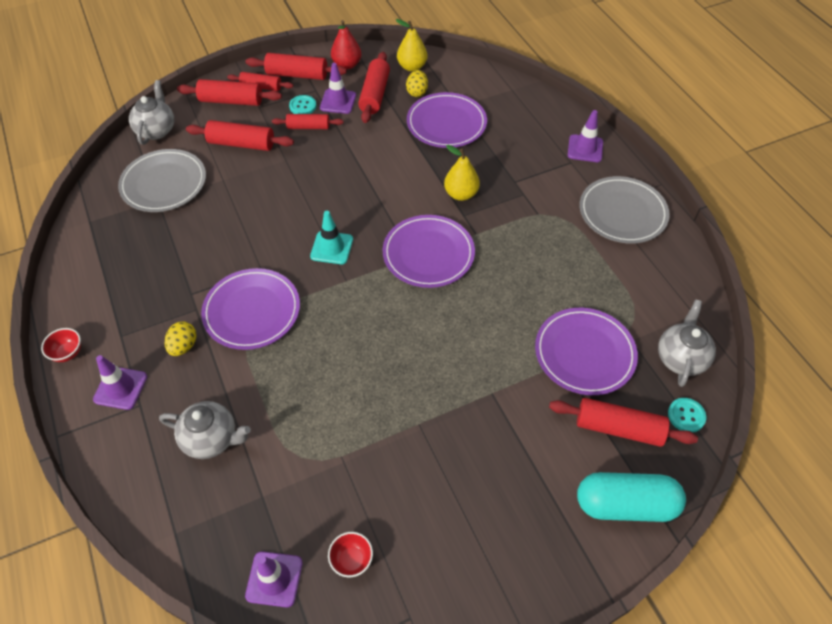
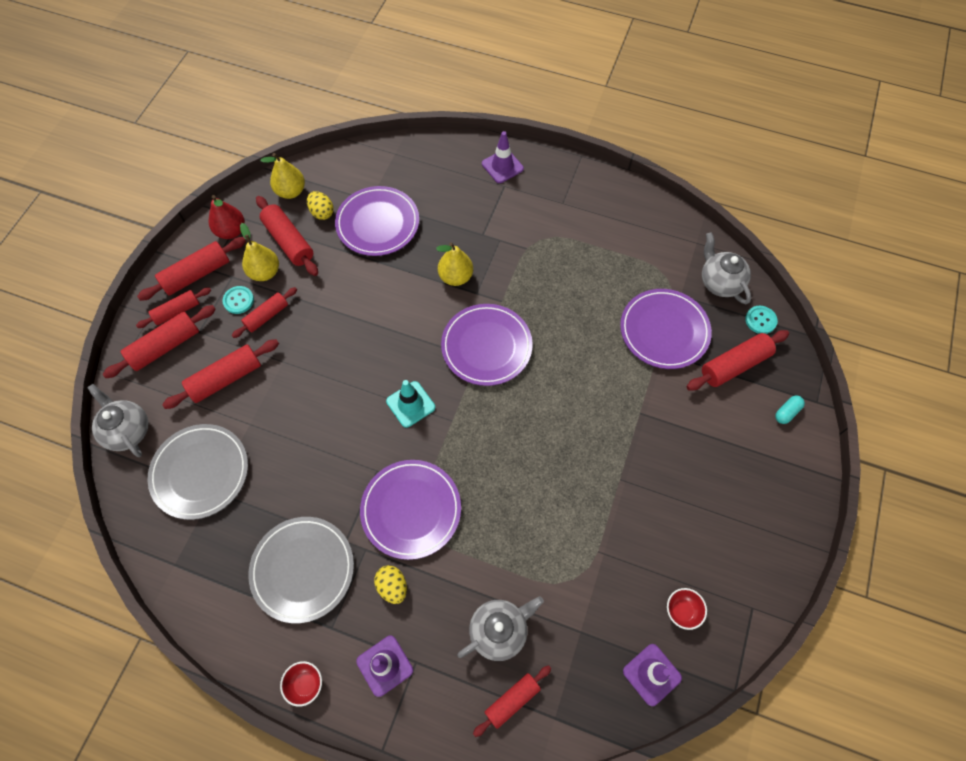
camera: 45 degrees left, 10 degrees up
purple traffic cone [320,63,356,114] -> yellow pear [240,223,279,281]
turquoise capsule [577,472,686,522] -> turquoise capsule [775,396,805,424], size x0.42
grey plate [579,176,670,244] -> grey plate moved to [248,517,354,623]
none -> red rolling pin [473,665,551,737]

